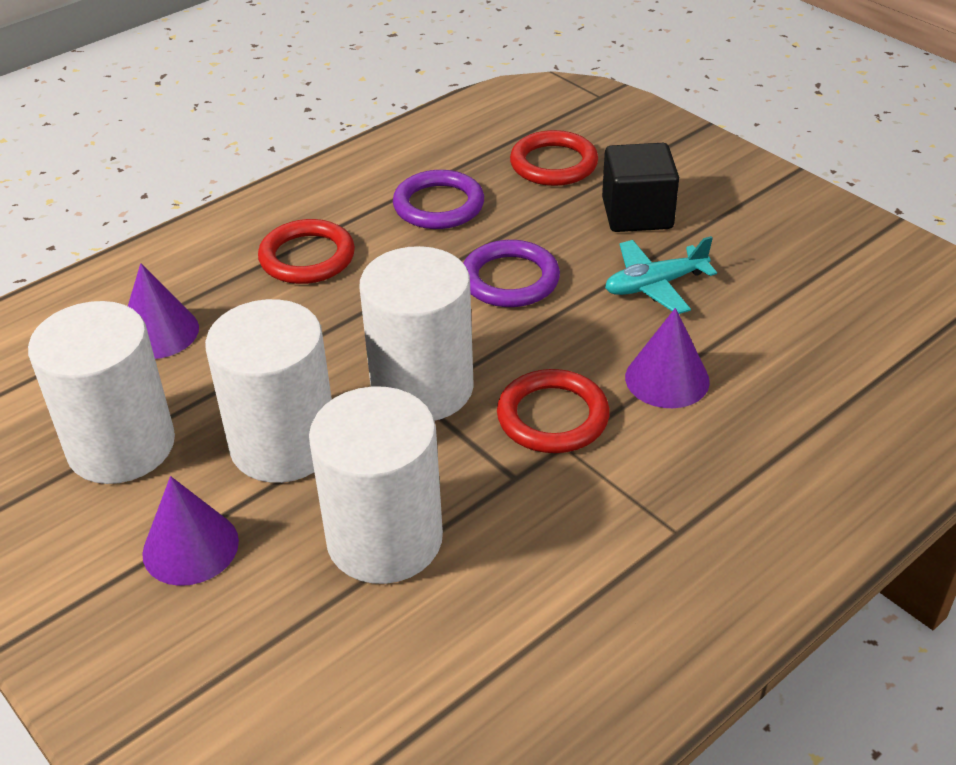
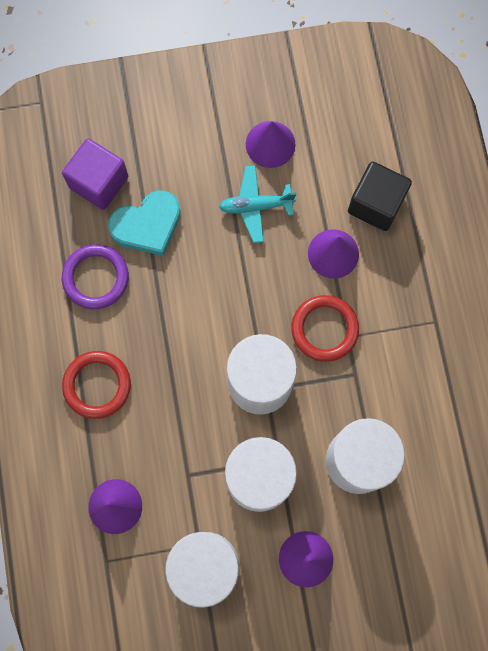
camera: 60 degrees left, 35 degrees up
purple ring [463,240,560,307] -> none
red ring [510,130,598,186] -> purple cube [62,138,128,210]
black cube [602,143,679,232] -> black cube moved to [348,162,412,231]
turquoise plane [605,236,717,314] -> turquoise plane turned 75 degrees clockwise [219,165,296,243]
none -> turquoise heart [108,190,181,256]
none -> purple cone [246,121,296,168]

